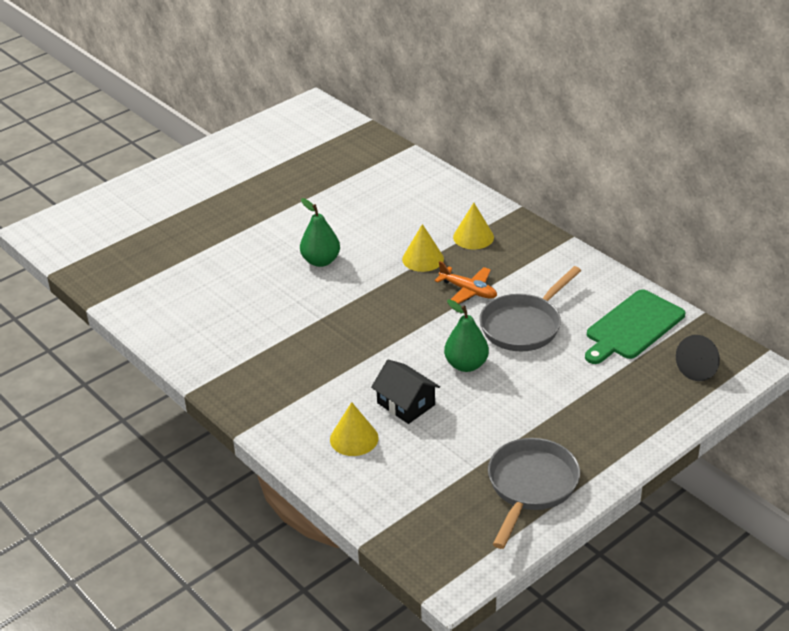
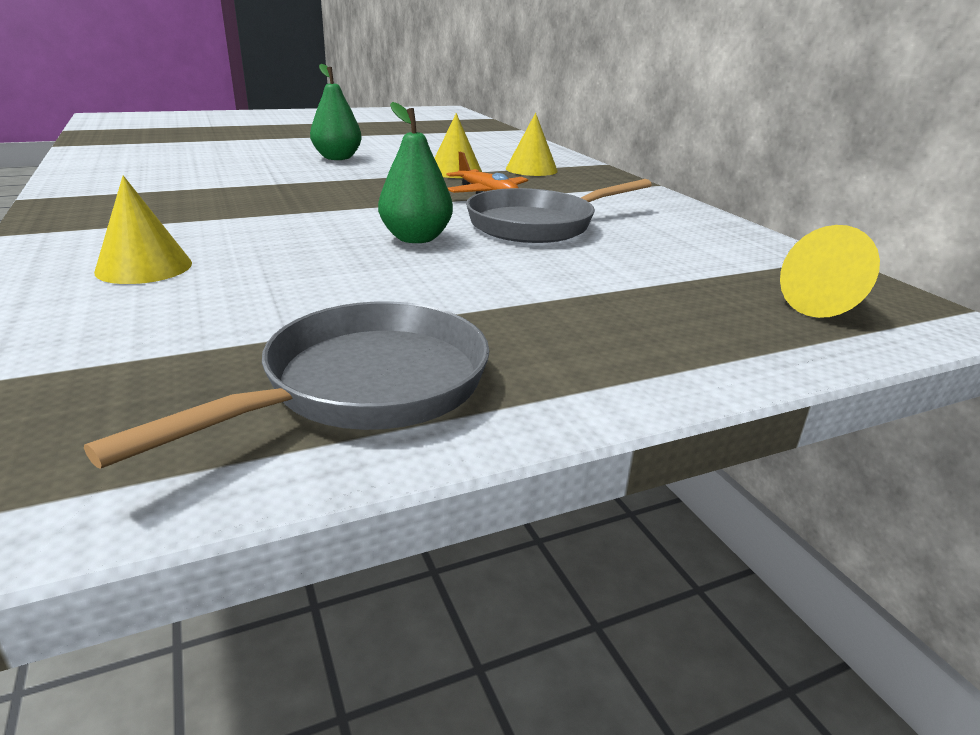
camera: 15 degrees right, 10 degrees down
black house [371,360,440,424] -> none
green cutting board [585,289,685,364] -> none
black cone [676,335,720,381] -> yellow cone [780,225,880,318]

